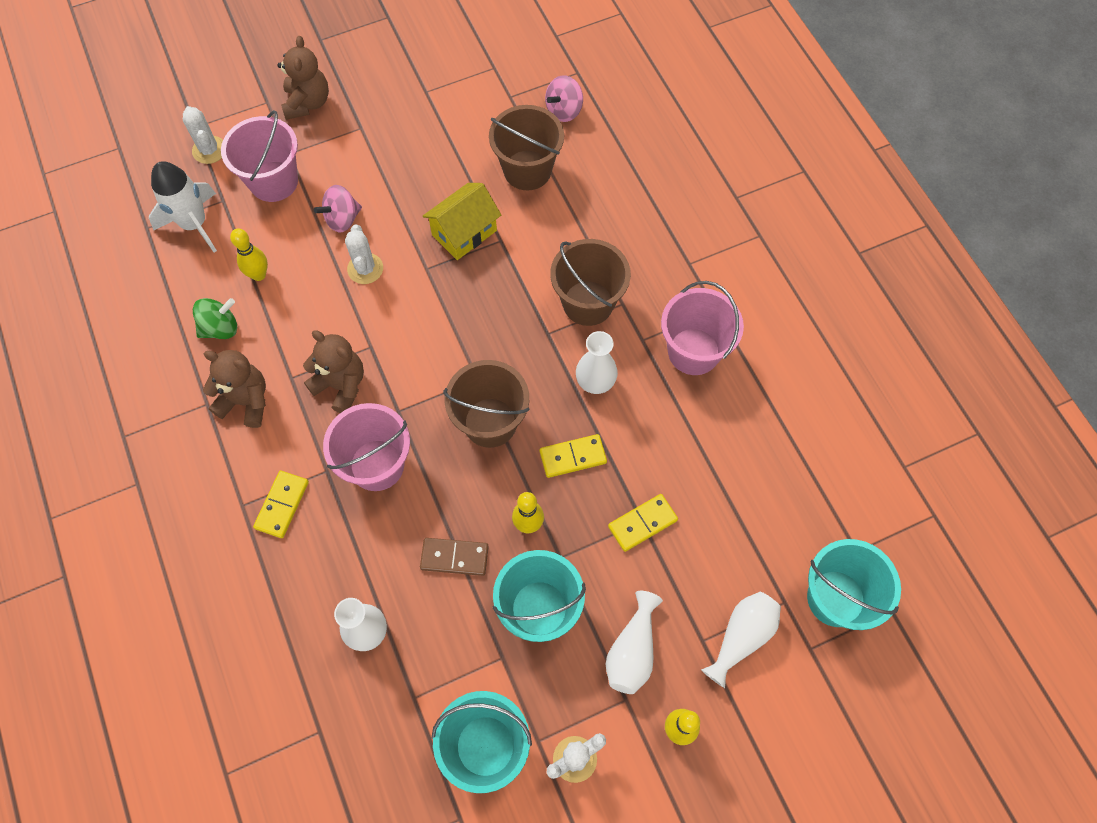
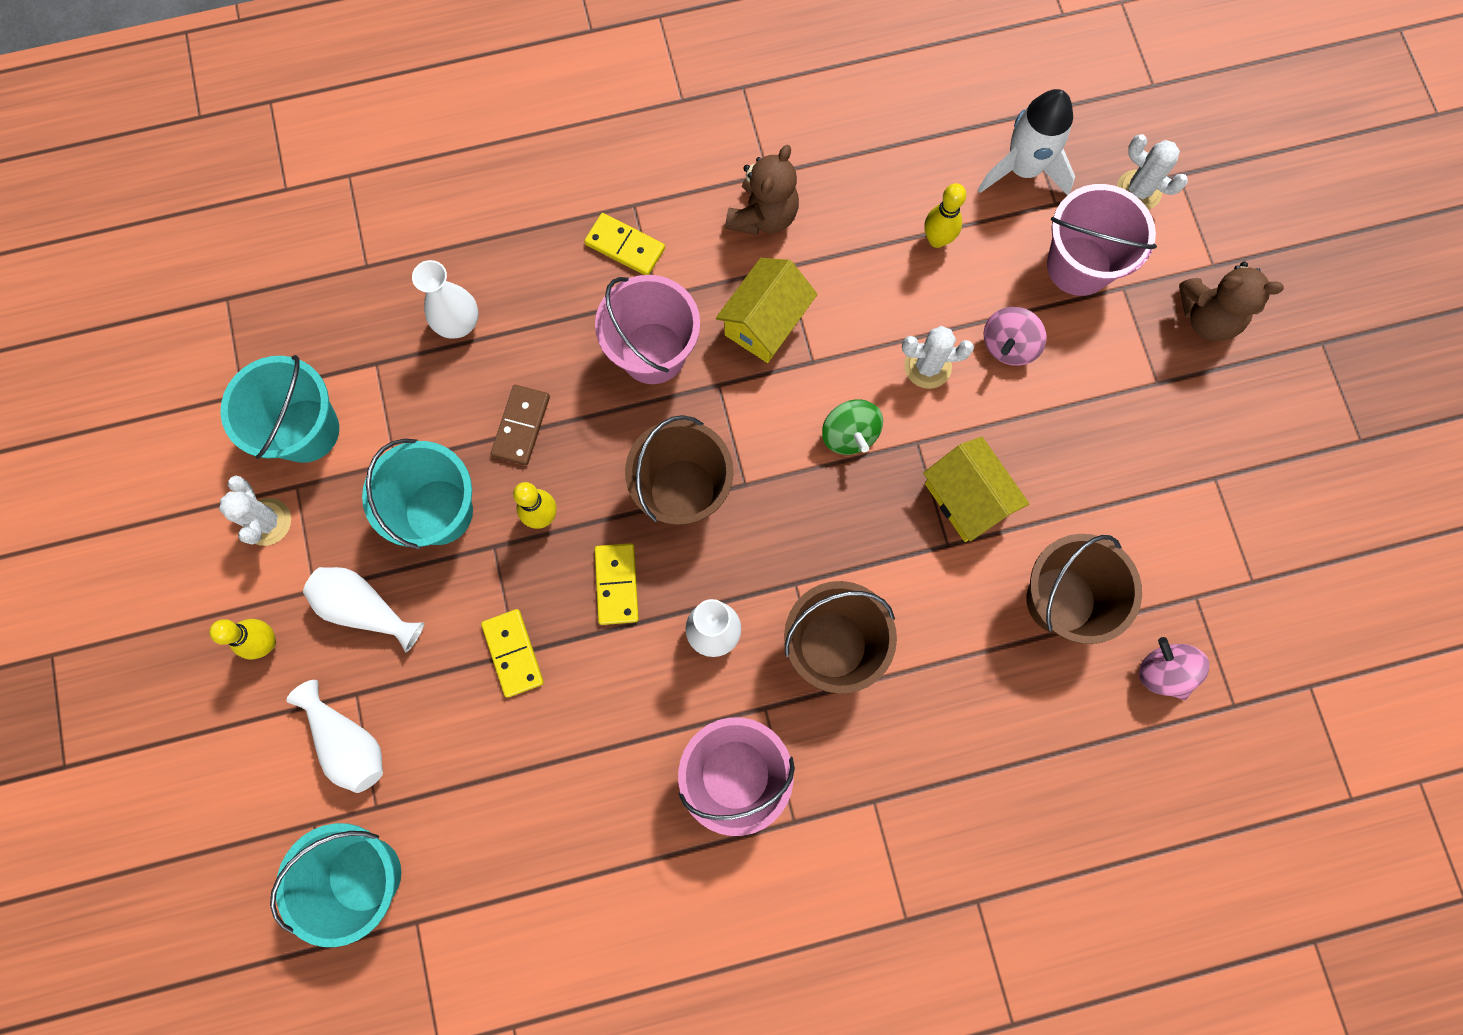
camera: 100 degrees right, 10 degrees up
white cactus [183,106,223,164] -> white cactus turned 60 degrees clockwise [1117,134,1188,210]
green spinning top [193,298,237,339] -> green spinning top moved to [822,399,883,455]
brown teddy bear [303,330,364,413] -> yellow house [716,258,818,363]
pink spinning top [314,185,362,232] -> pink spinning top turned 120 degrees counterclockwise [984,307,1046,366]

